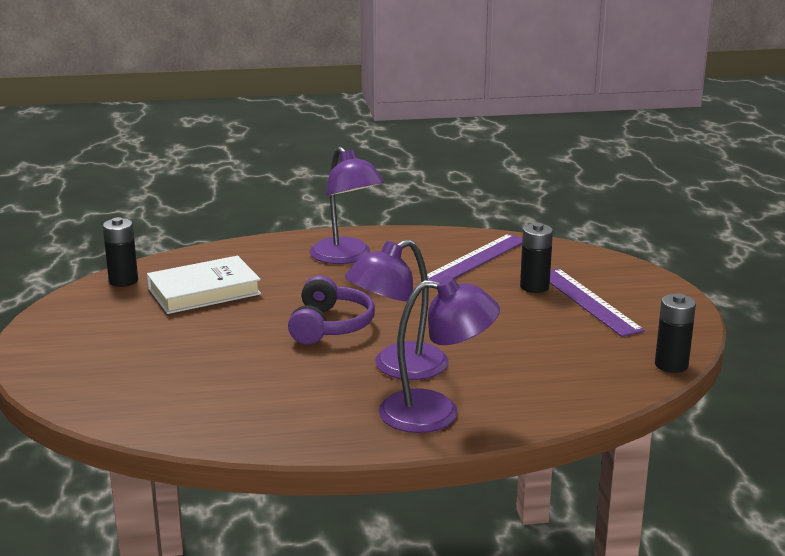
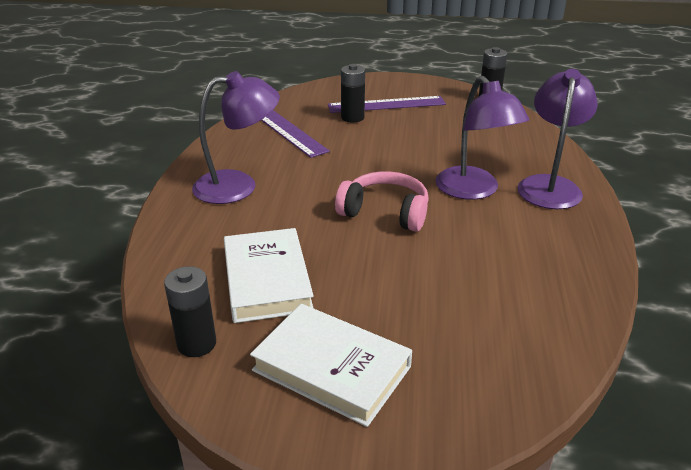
camera: 75 degrees left, 10 degrees up
purple headphones [288,275,375,345] -> pink headphones [335,171,429,232]
none -> white book [250,304,412,427]

